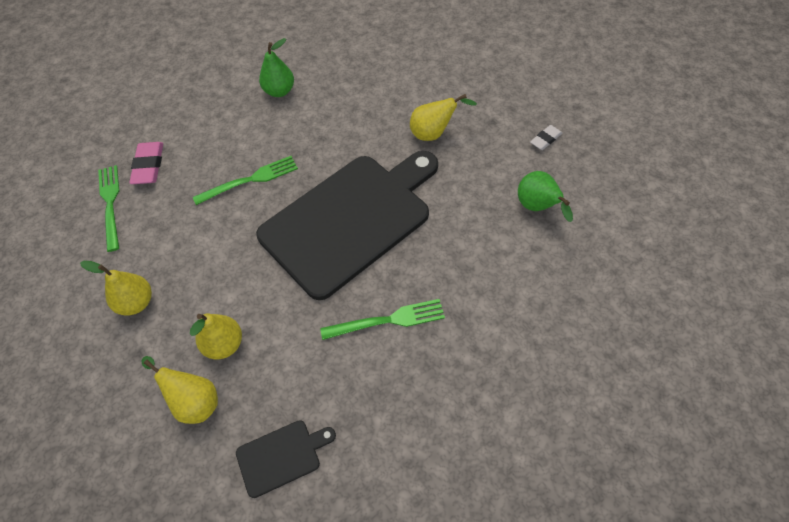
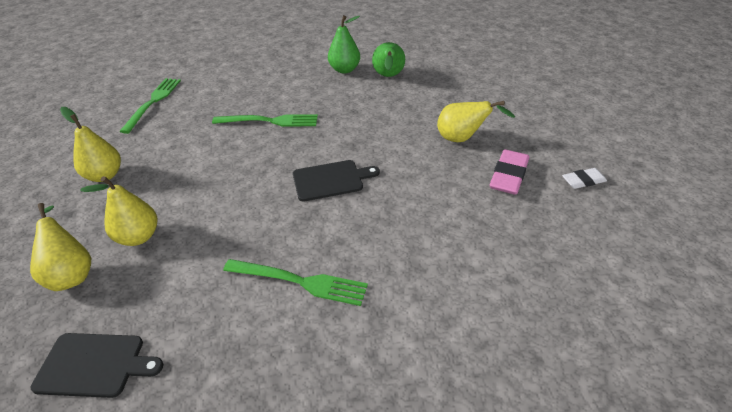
camera: 25 degrees right, 15 degrees down
pink eraser [129,142,163,184] -> pink eraser moved to [490,149,529,195]
black cutting board [256,151,438,300] -> black cutting board [293,160,380,201], size x0.40
green pear [518,171,573,222] -> green pear moved to [372,42,405,77]

